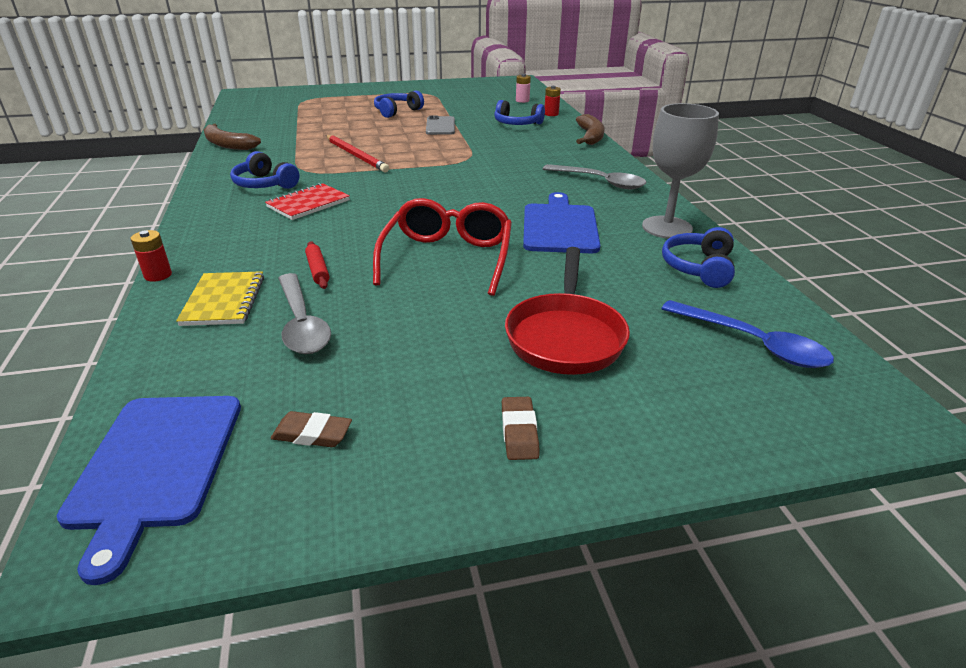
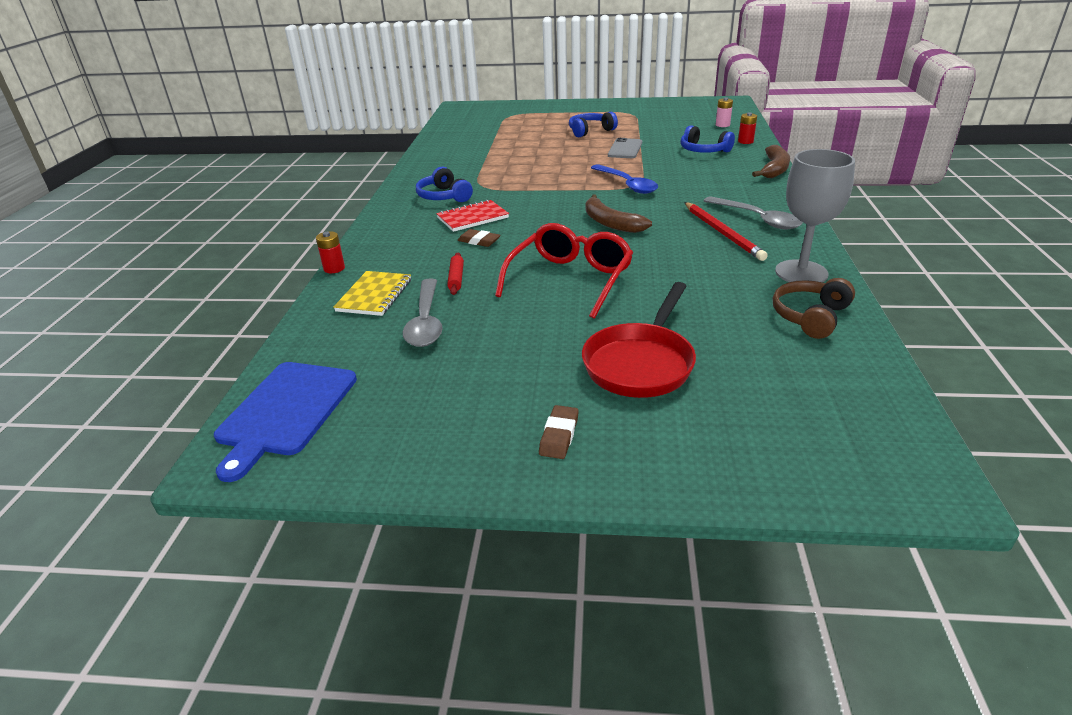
camera: 20 degrees right, 0 degrees up
brown banana [204,124,261,150] -> brown banana moved to [586,194,652,233]
brown eraser [271,411,352,447] -> brown eraser moved to [457,229,500,247]
red pencil [326,135,389,172] -> red pencil moved to [684,202,768,261]
blue cutting board [523,192,600,253] -> none
blue spoon [661,300,834,368] -> blue spoon moved to [591,164,658,194]
blue headphones [662,227,735,288] -> brown headphones [773,278,855,339]

